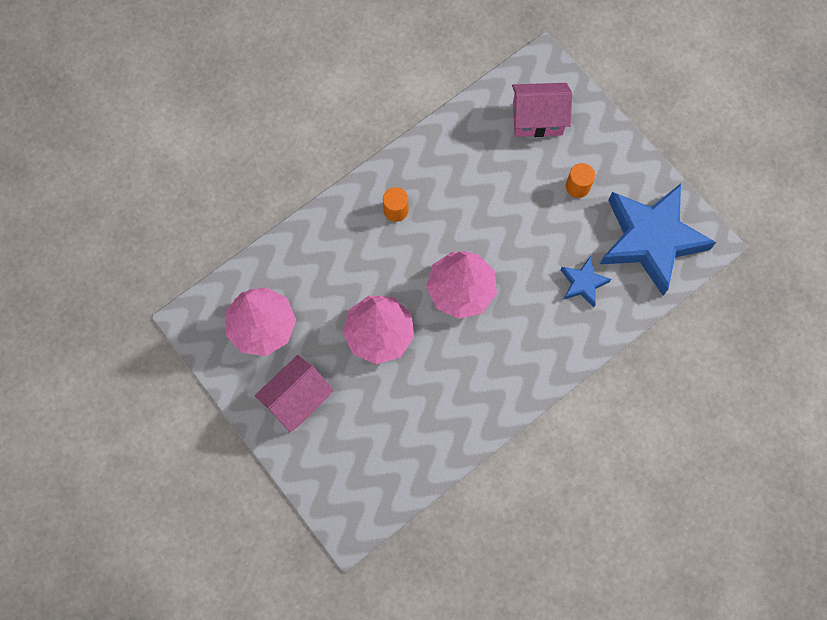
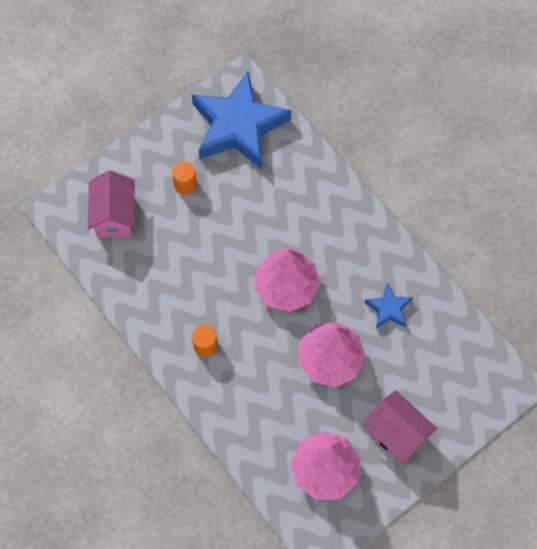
camera: 90 degrees left, 5 degrees down
blue star [560,256,611,307] -> blue star moved to [364,282,413,329]

